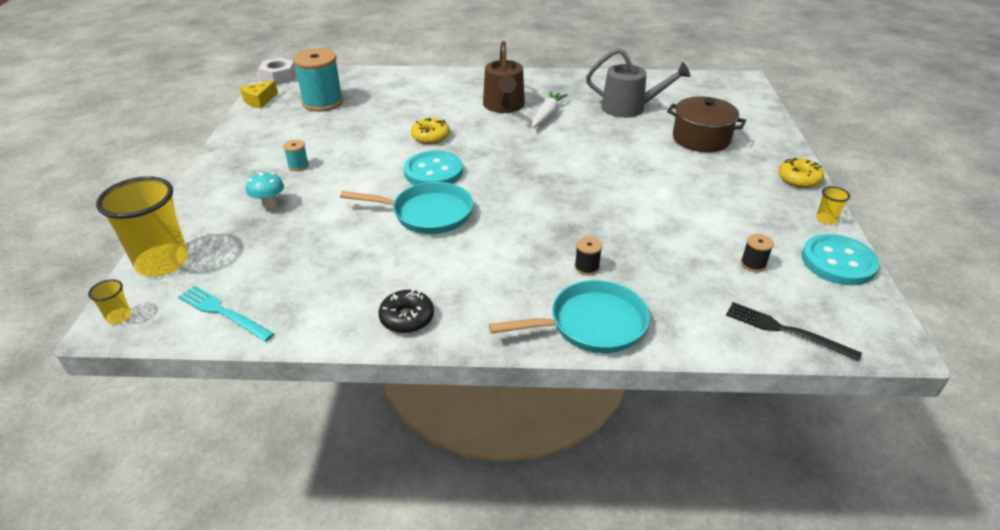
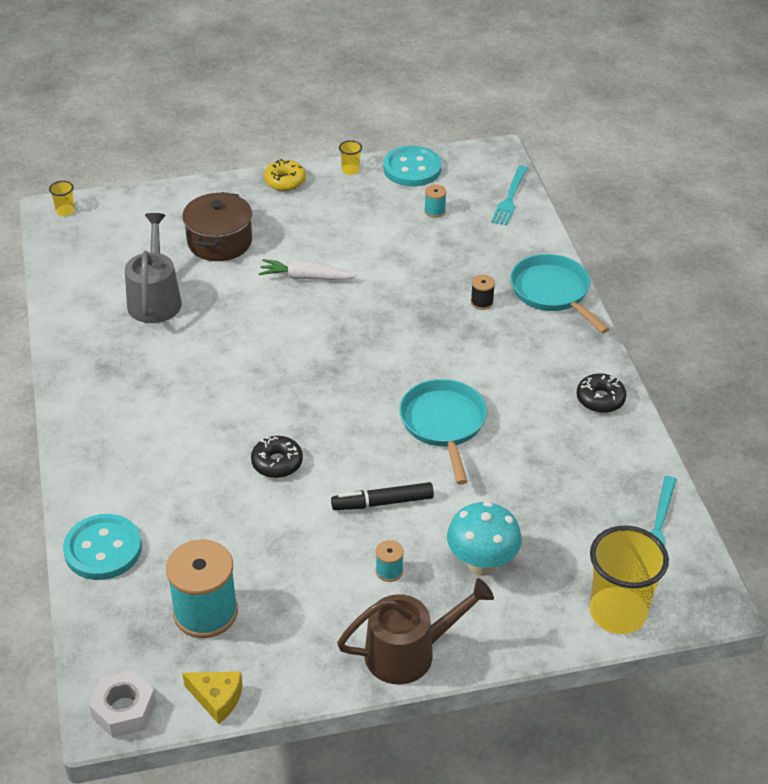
camera: 105 degrees left, 5 degrees up
yellow cup [88,279,131,324] -> yellow cup moved to [49,181,75,216]
turquoise mushroom [246,172,284,210] -> turquoise mushroom [447,501,522,576], size x1.66
turquoise button [404,151,463,185] -> turquoise button moved to [63,514,142,580]
yellow donut [411,117,450,144] -> black donut [251,436,303,478]
brown watering can [483,41,525,113] -> brown watering can moved to [337,578,494,684]
white carrot [532,91,568,128] -> white carrot moved to [259,259,356,280]
black fork [726,302,862,361] -> turquoise fork [491,165,528,226]
black spool [741,234,774,272] -> turquoise spool [424,185,447,218]
none -> black marker [331,482,434,510]

